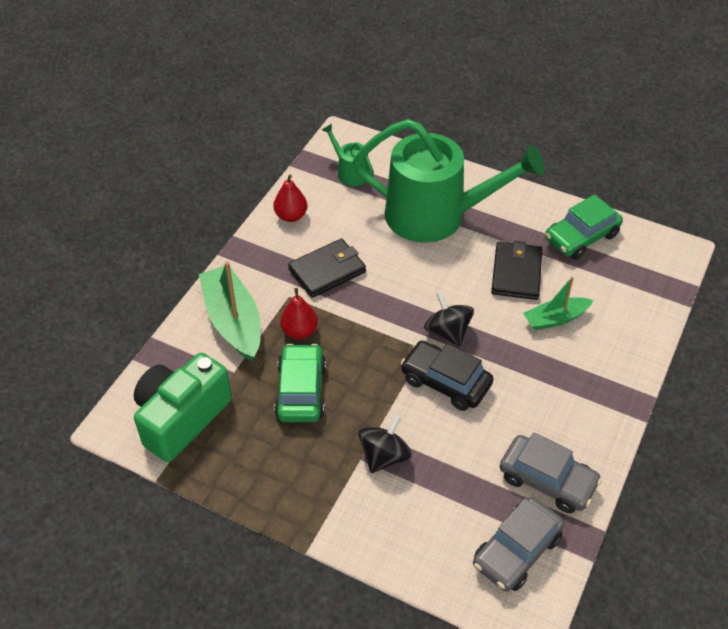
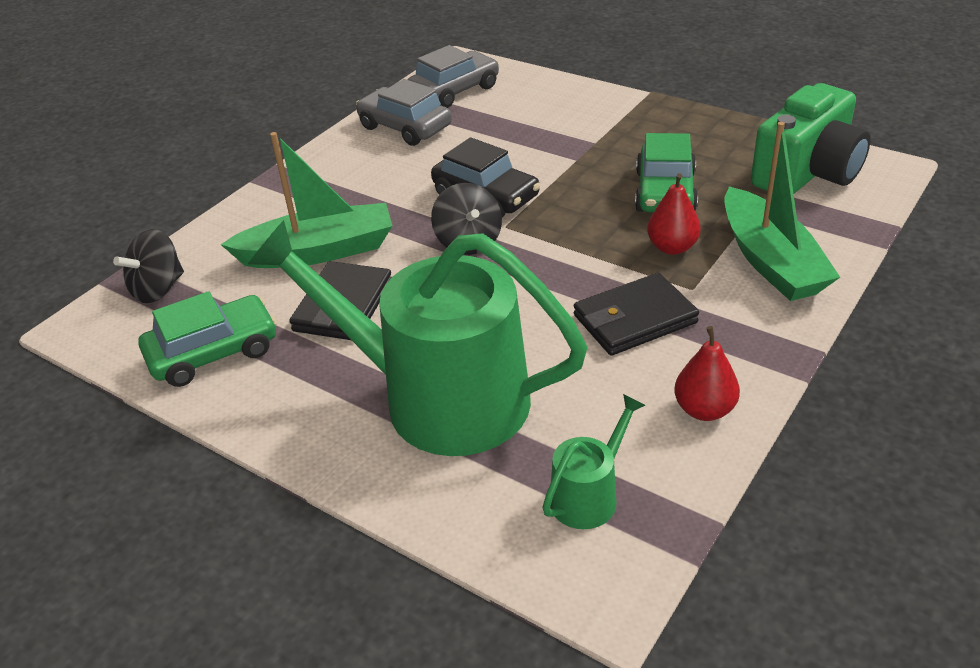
camera: 170 degrees left, 10 degrees down
green watering can [322,124,374,186] -> green watering can turned 105 degrees counterclockwise [542,394,646,529]
black spinning top [358,415,412,473] -> black spinning top moved to [113,229,184,303]
green boat [523,276,593,330] -> green boat [221,132,392,268], size x1.66

